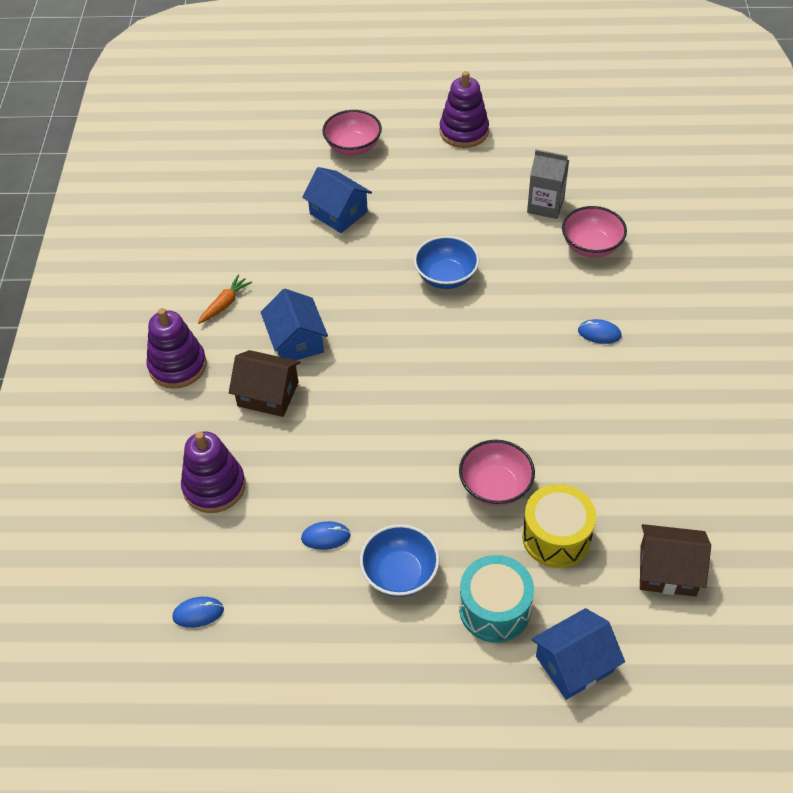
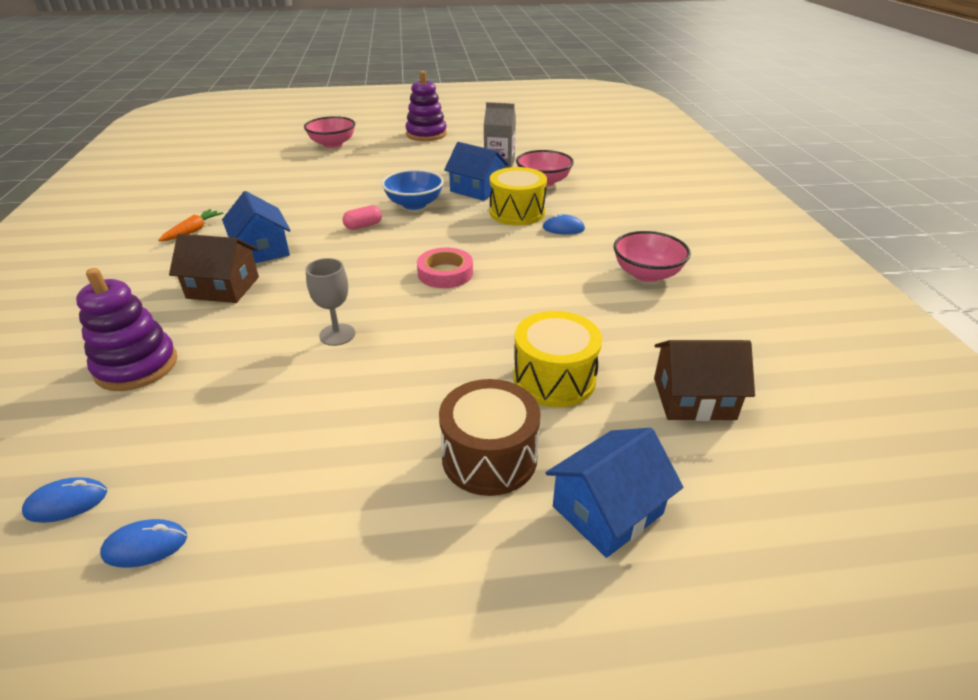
camera: 10 degrees left, 15 degrees down
purple stacking toy [146,308,206,389] -> none
blue mouse [301,521,351,550] -> blue mouse moved to [100,519,187,568]
blue house [302,167,372,233] -> blue house moved to [444,142,509,201]
blue bowl [360,524,440,597] -> none
pink bowl [459,440,535,506] -> pink bowl moved to [614,231,691,282]
turquoise drum [459,555,534,643] -> brown drum [439,379,541,496]
none -> grey goblet [306,258,355,346]
none -> pink capsule [343,205,382,230]
none -> pink tape [417,247,473,288]
none -> yellow drum [490,167,547,226]

